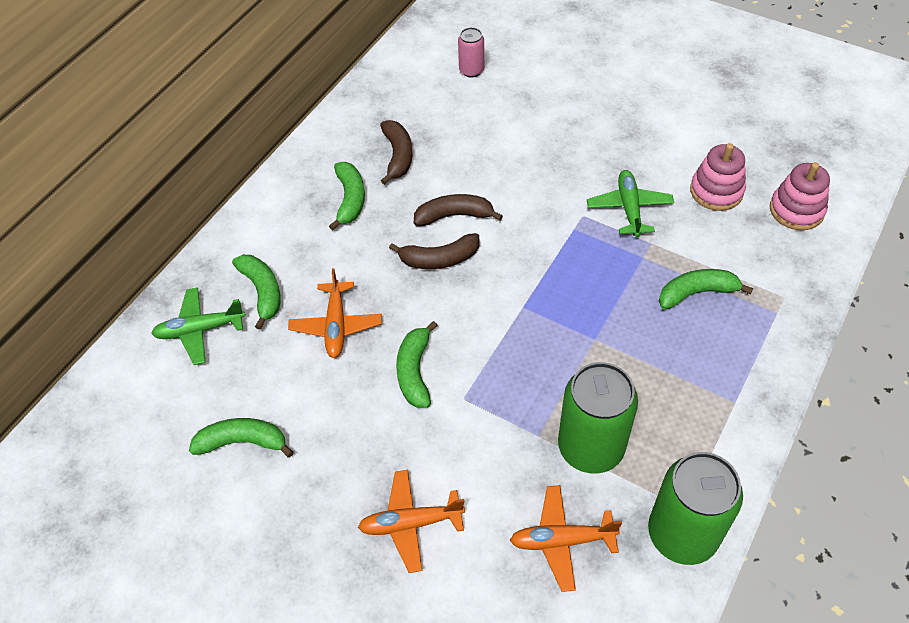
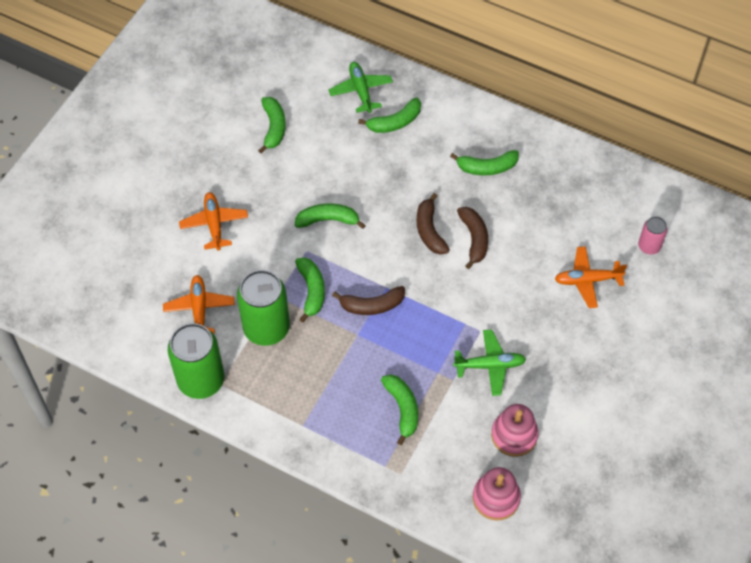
camera: 85 degrees right, 5 degrees up
orange plane [288,268,382,358] -> orange plane moved to [555,246,627,308]
brown banana [380,120,413,185] -> brown banana moved to [332,286,405,315]
none -> green banana [295,257,325,323]

